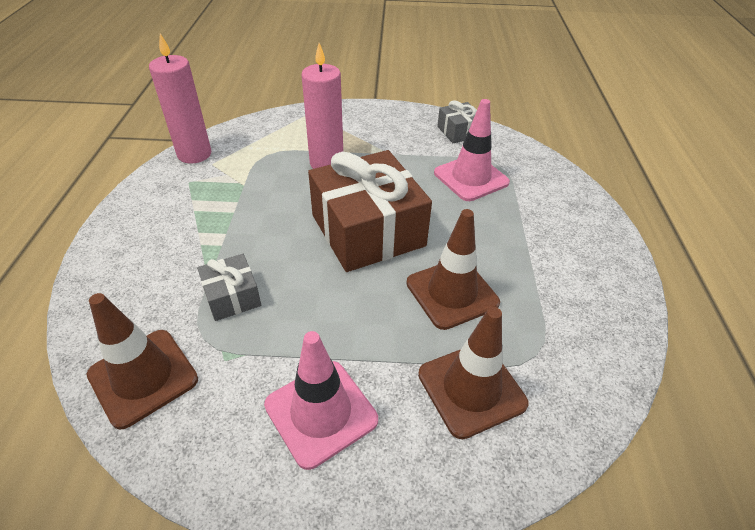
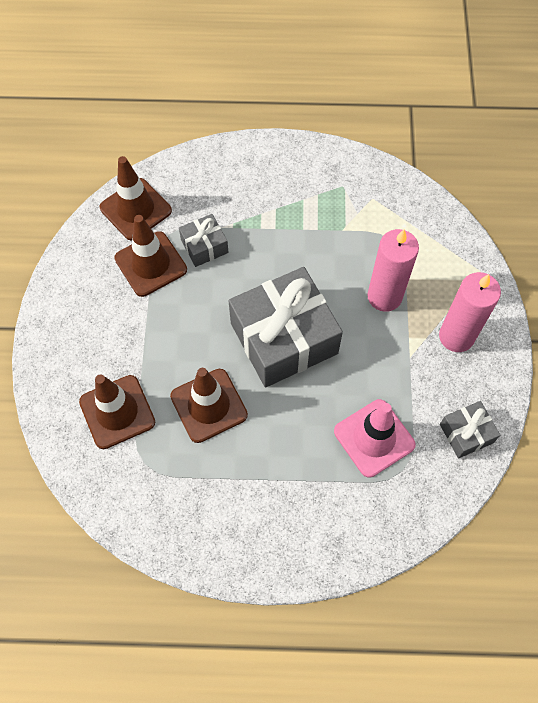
camera: 90 degrees right, 20 degrees up
pink candle [149,34,211,163] -> pink candle moved to [439,272,501,352]
pink traffic cone [264,331,378,470] -> none
brown gift [308,150,432,272] -> grey gift [228,267,343,387]
none -> brown traffic cone [114,215,187,297]

